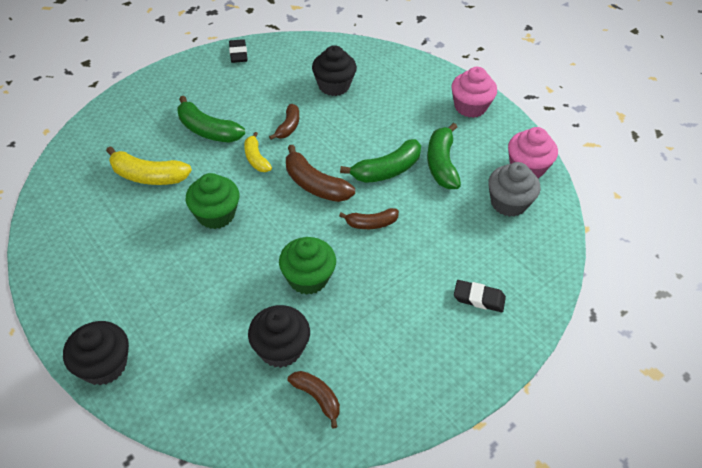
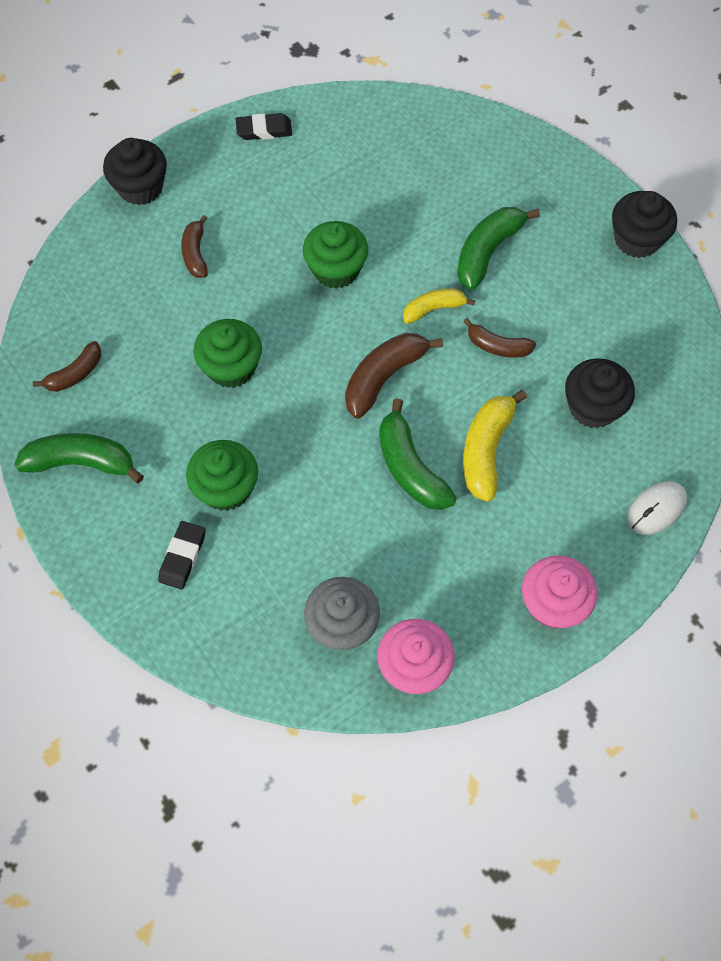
camera: 95 degrees right, 15 degrees up
yellow banana [106,146,192,185] -> yellow banana moved to [463,390,527,502]
black eraser [229,39,248,63] -> black eraser moved to [236,113,292,140]
black cupcake [248,305,310,368] -> black cupcake moved to [612,191,677,258]
brown banana [339,208,399,229] -> brown banana moved to [181,215,208,278]
green banana [427,123,461,189] -> green banana moved to [14,433,144,483]
none -> green cupcake [186,440,258,511]
none -> white mouse [627,481,687,535]

